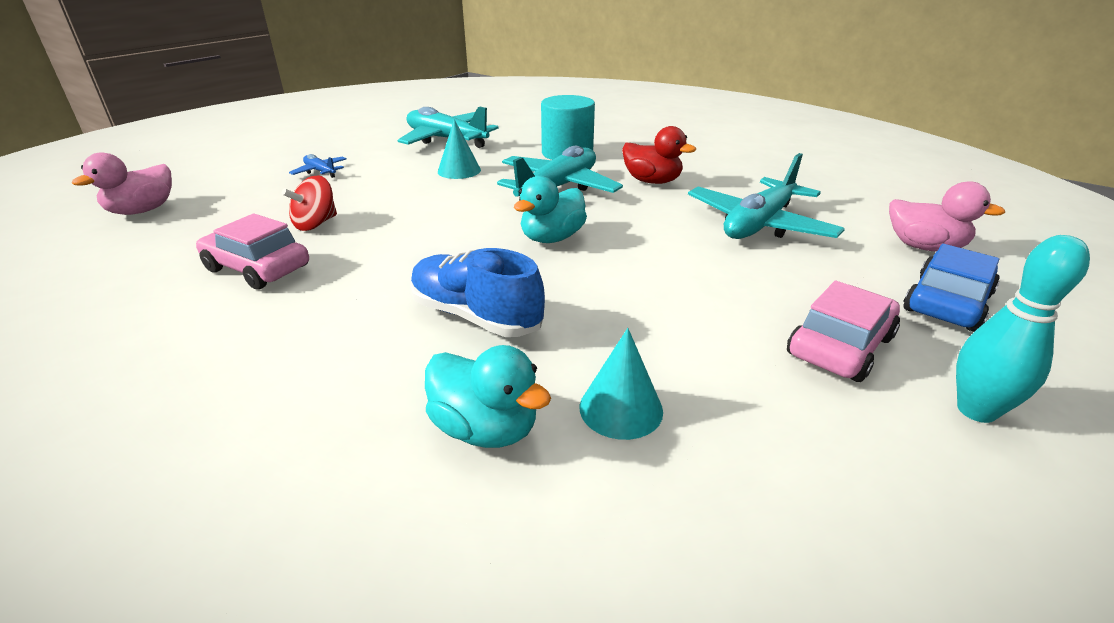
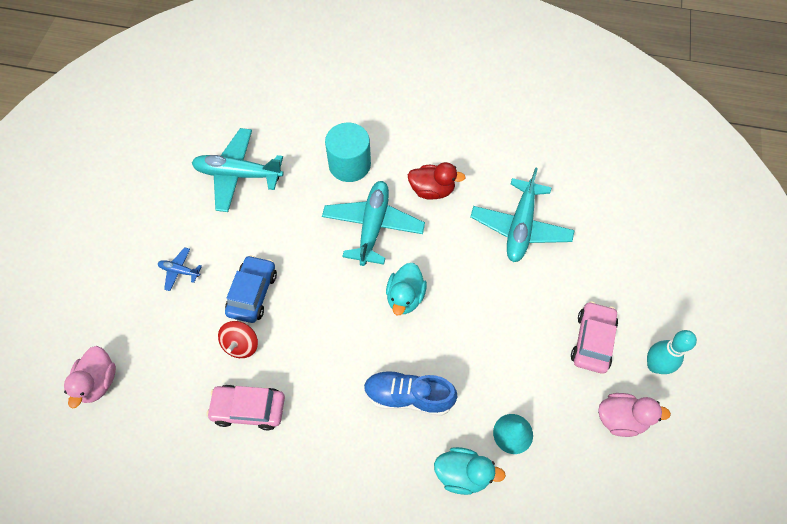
camera: 25 degrees left, 30 degrees up
turquoise cone [438,119,481,179] -> none
pink duck [889,181,1005,252] -> pink duck moved to [598,393,671,437]
blue car [903,244,999,332] -> blue car moved to [225,255,277,323]

